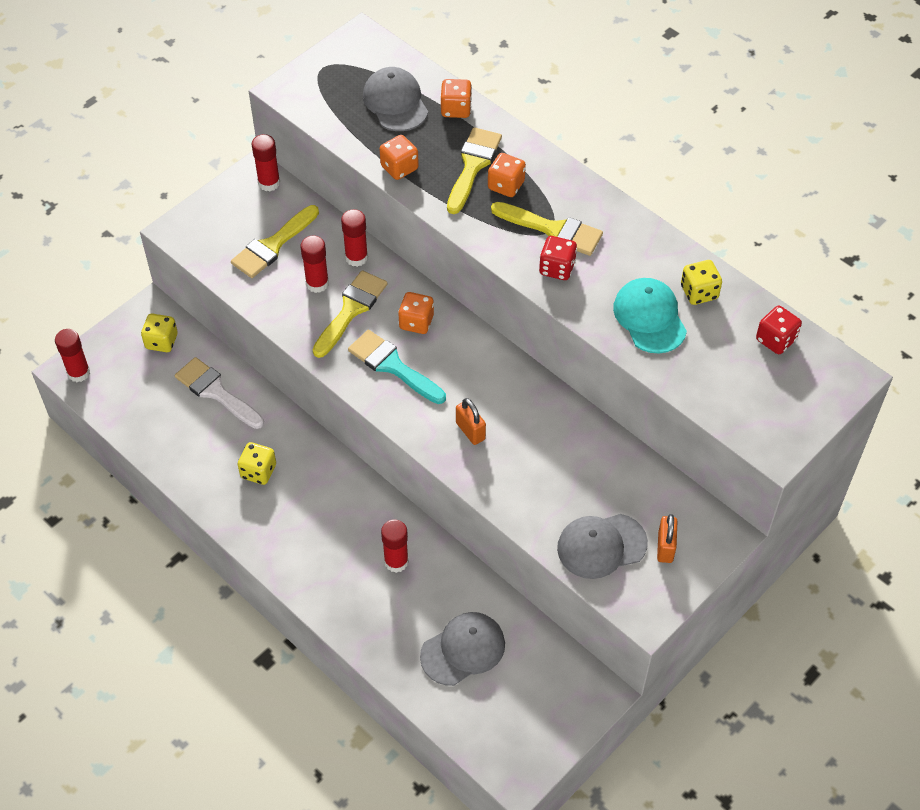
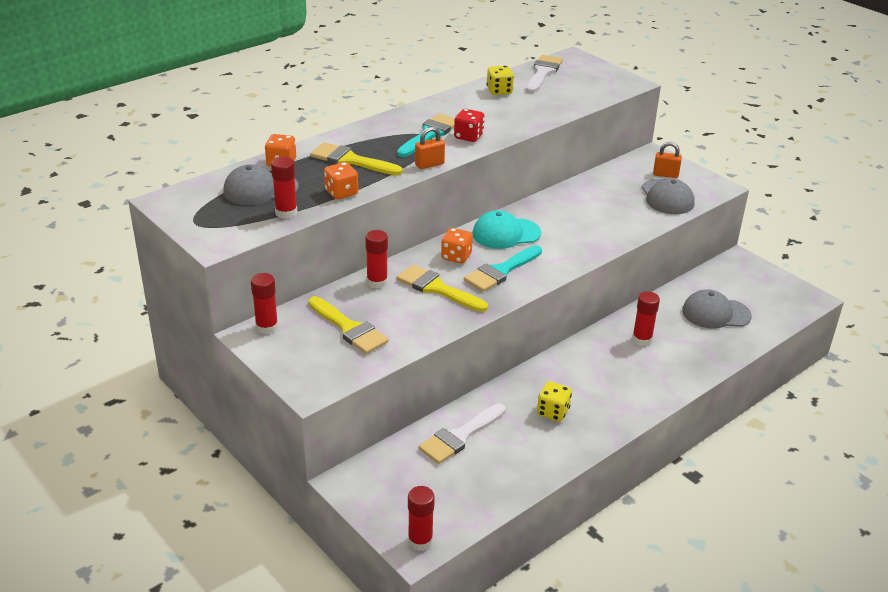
camera: 85 degrees left, 20 degrees down
yellow dice [141,314,178,352] -> none
red glue stick [300,236,329,293] -> red glue stick moved to [271,157,297,219]
grey cap [420,612,505,686] -> grey cap turned 60 degrees counterclockwise [682,289,752,329]
orange padlock [456,398,486,445] -> orange padlock moved to [415,127,445,169]
orange dice [488,153,526,197] -> none
yellow brush [491,202,603,256] -> turquoise brush [397,114,455,157]
turquoise cap [613,278,687,353] -> turquoise cap moved to [472,210,541,249]
red dice [756,305,802,354] -> white brush [526,55,563,93]

